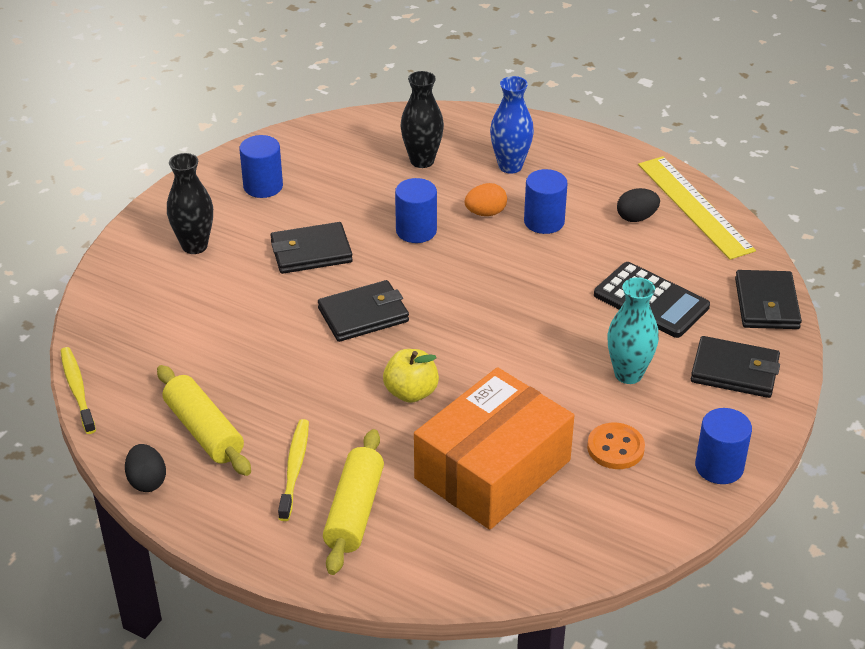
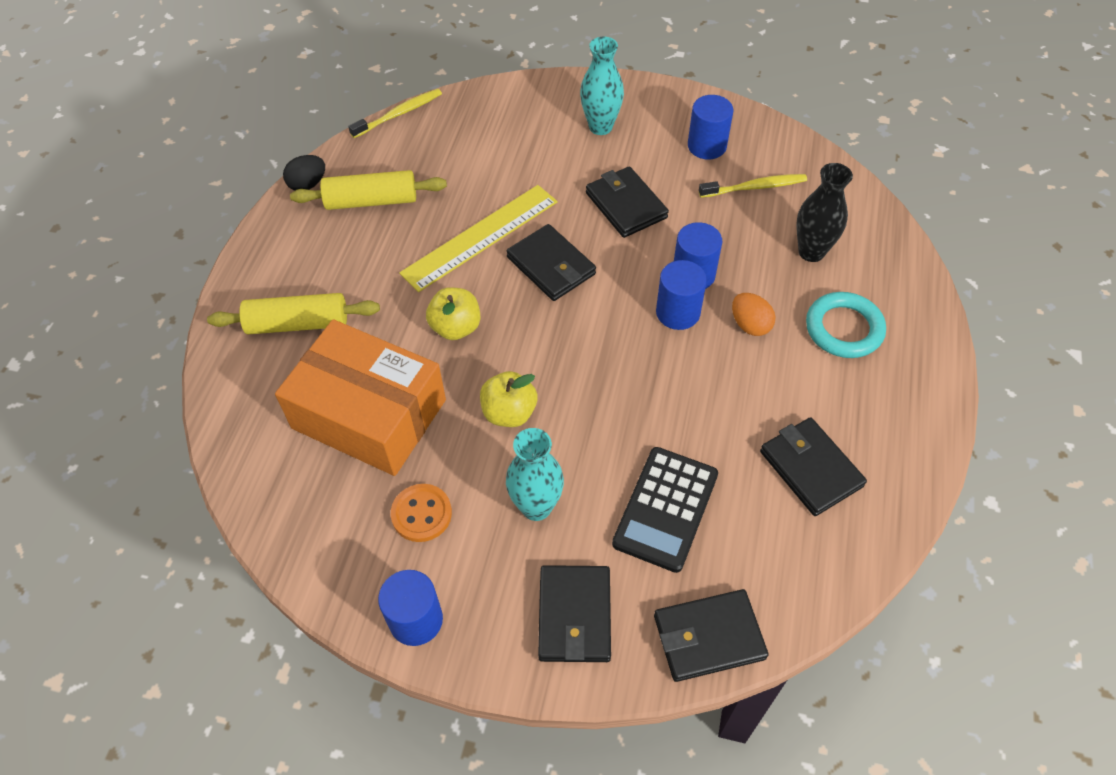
camera: 75 degrees right, 15 degrees up
yellow rolling pin [157,365,251,476] -> yellow rolling pin turned 45 degrees clockwise [290,170,447,210]
black vase [167,153,213,254] -> turquoise vase [580,37,624,135]
yellow toothbrush [278,419,309,521] -> yellow toothbrush moved to [699,174,807,198]
blue vase [490,76,534,174] -> turquoise ring [806,292,886,358]
blue cylinder [524,169,568,234] -> blue cylinder moved to [656,260,707,330]
black egg [617,188,660,222] -> black wallet [760,417,867,516]
yellow ruler [638,156,756,260] -> yellow ruler moved to [399,185,557,292]
none -> yellow apple [480,371,538,427]

